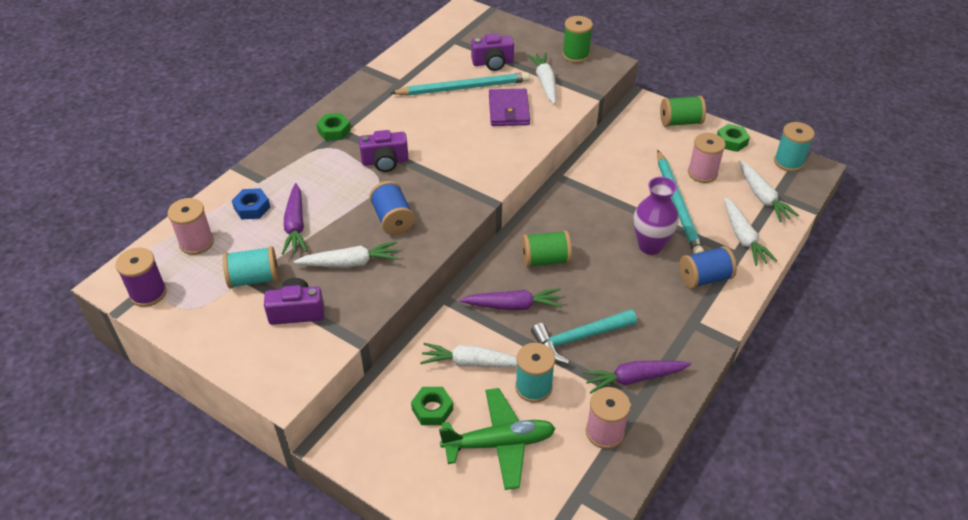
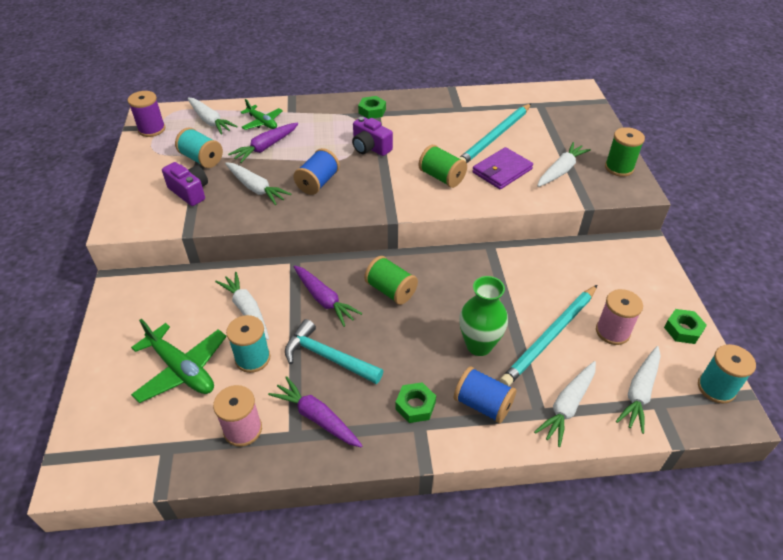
camera: 50 degrees right, 0 degrees up
pink spool [167,198,214,255] -> white carrot [188,98,238,135]
blue nut [232,188,270,220] -> green plane [240,99,283,130]
turquoise pencil [391,72,530,96] -> turquoise pencil turned 90 degrees clockwise [459,104,531,163]
green nut [411,387,453,425] -> green nut moved to [395,382,436,423]
purple camera [471,33,514,71] -> none
purple vase [634,177,679,255] -> green vase [459,276,508,356]
green spool [660,96,706,127] -> green spool moved to [419,145,467,188]

